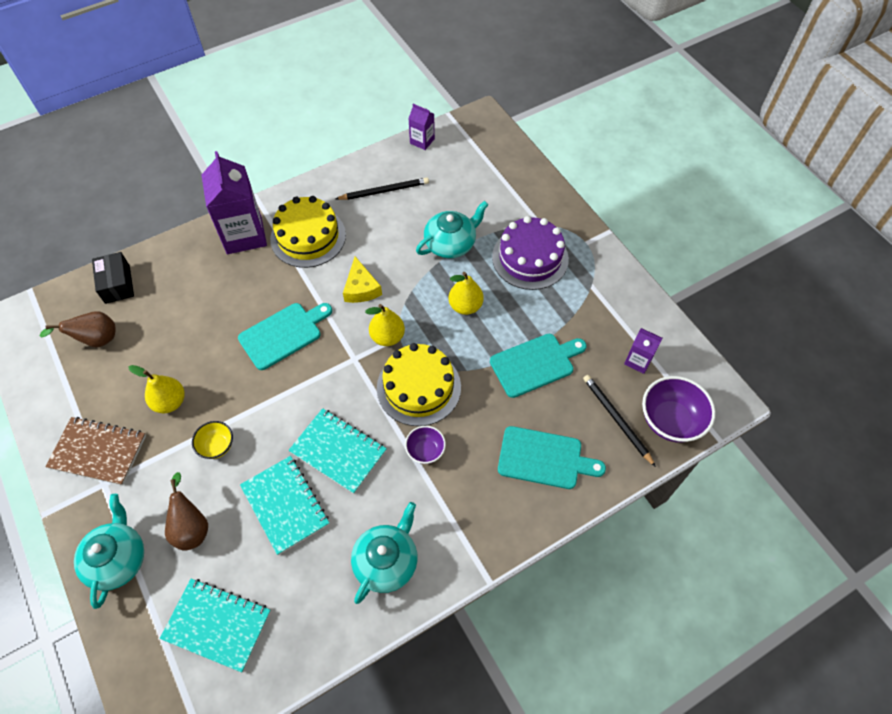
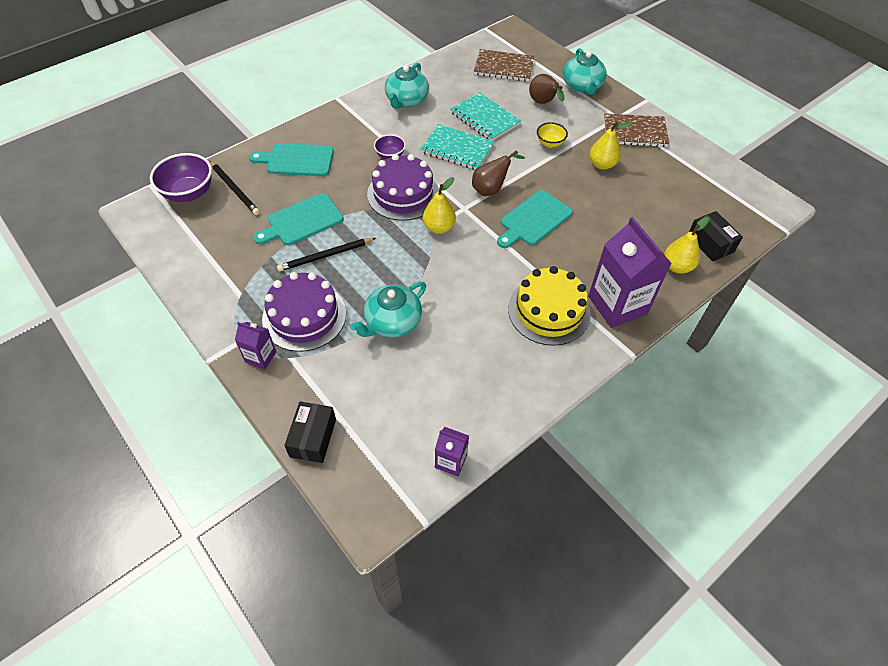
camera: 170 degrees right, 5 degrees down
brown pear [40,311,116,347] -> brown pear moved to [472,150,525,196]
turquoise notebook [160,579,271,672] -> brown notebook [474,49,534,81]
black pencil [336,177,429,200] -> black pencil moved to [277,238,376,272]
yellow cheese [343,257,382,303] -> none
yellow cake [377,343,461,426] -> purple cake [367,154,439,221]
yellow pear [449,272,484,315] -> yellow pear moved to [664,217,710,274]
purple carton [624,328,662,374] -> purple carton moved to [235,322,276,370]
none -> black box [284,401,336,463]

